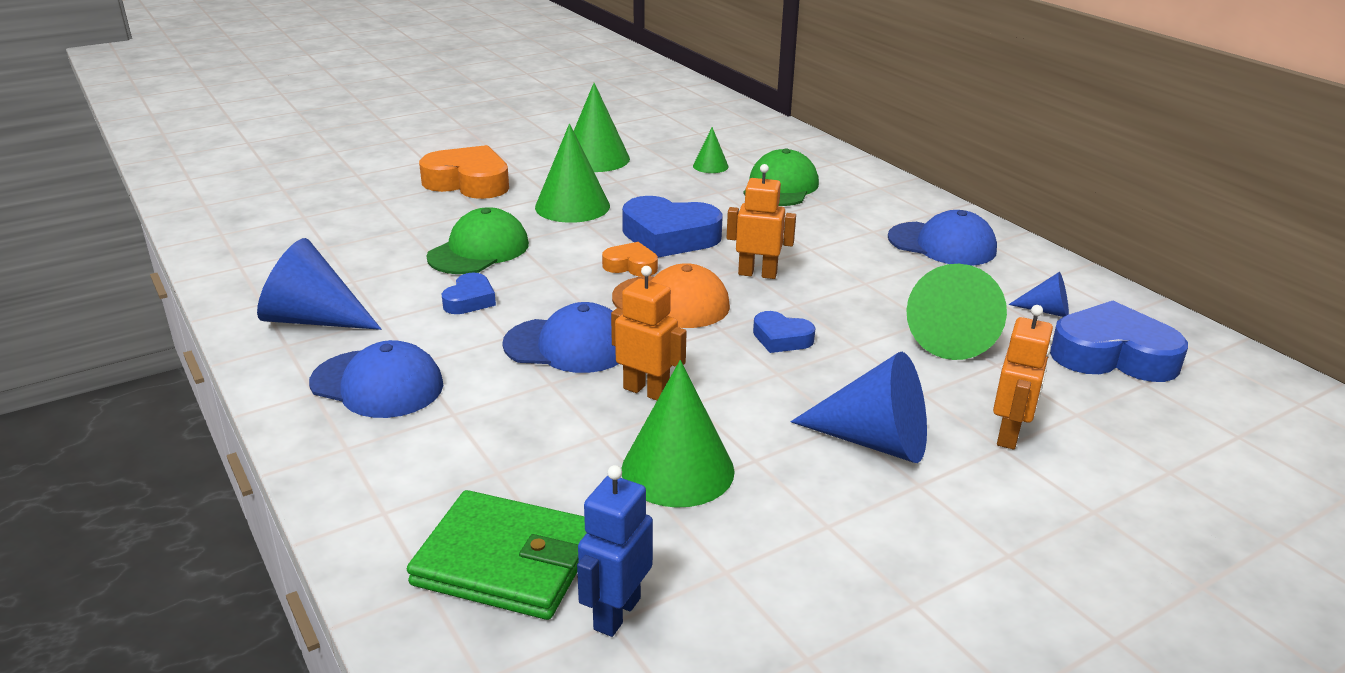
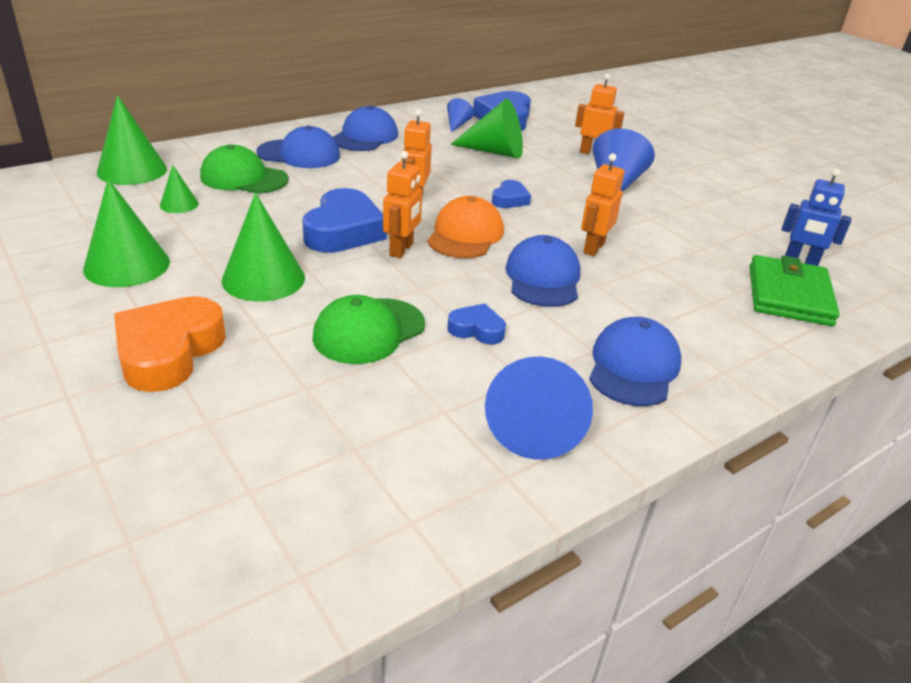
camera: 95 degrees left, 5 degrees up
green cap [426,207,529,274] -> green cap turned 75 degrees counterclockwise [312,295,425,364]
orange heart [602,242,658,277] -> orange robot [383,151,422,258]
green cone [621,360,735,508] -> green cone moved to [97,95,167,185]
none -> blue cap [256,126,340,168]

